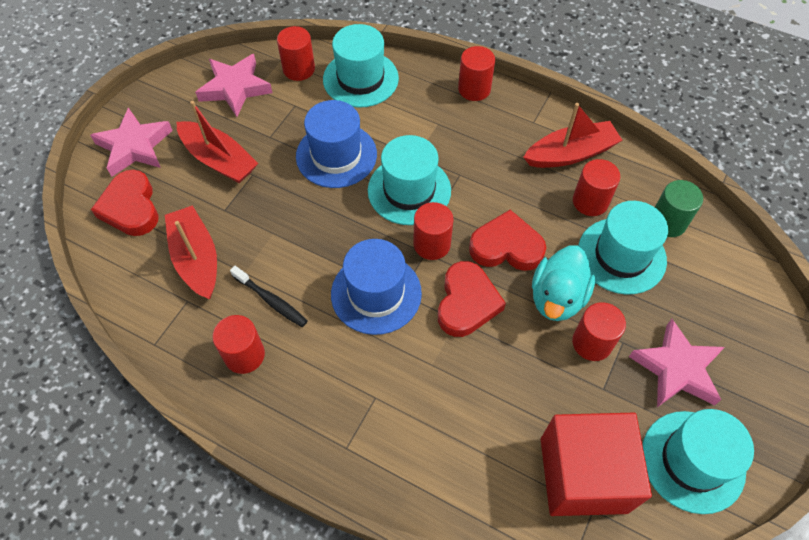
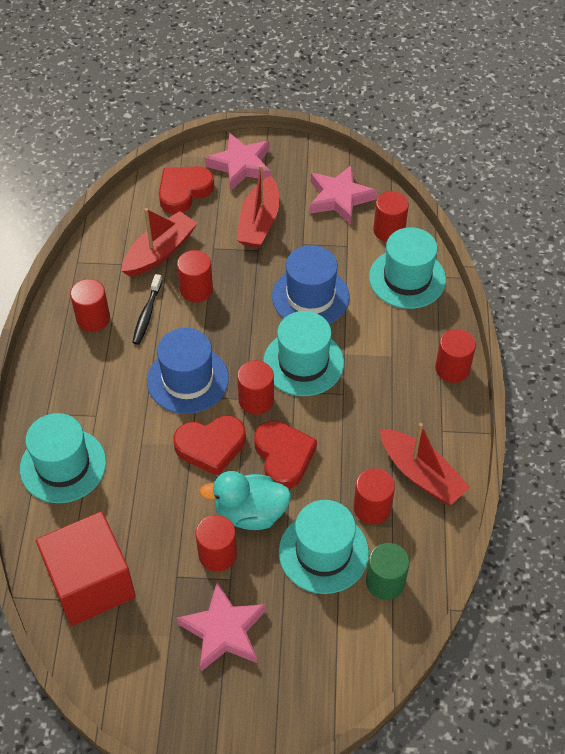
camera: 65 degrees right, 5 degrees down
turquoise hat [643,409,754,514] -> turquoise hat moved to [20,413,106,503]
none -> red cylinder [177,250,213,303]

